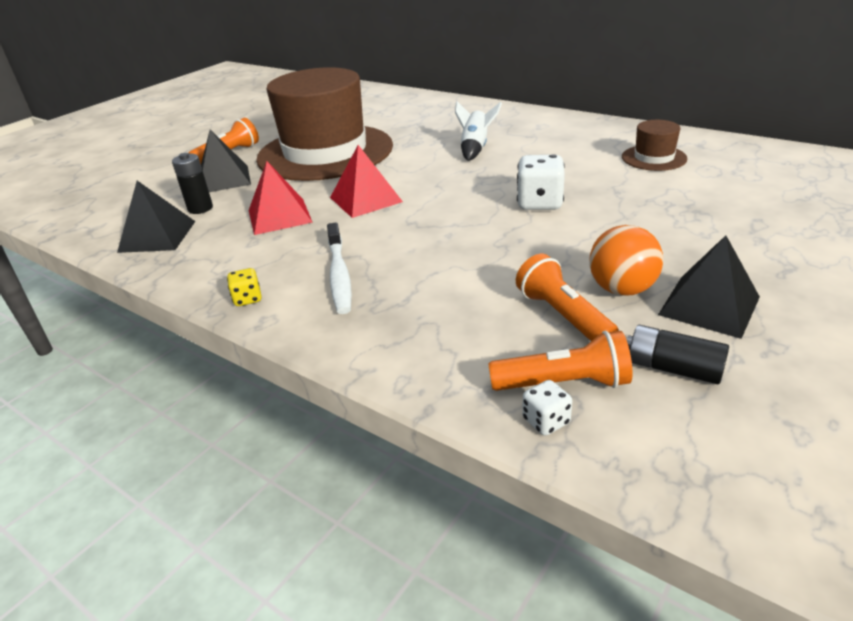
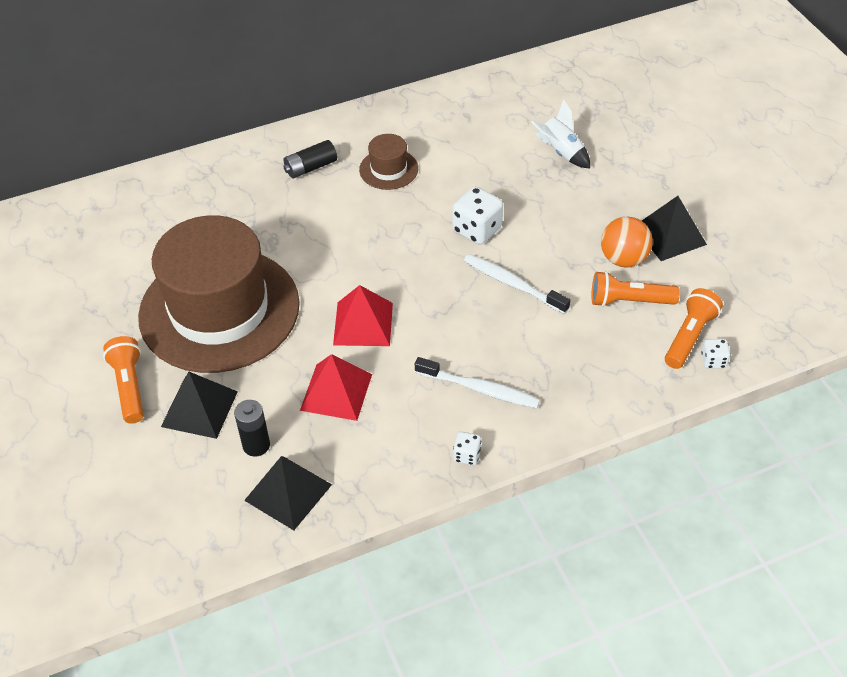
camera: 60 degrees left, 15 degrees up
yellow dice [227,268,262,306] -> white dice [453,432,482,465]
white rocket [455,101,502,161] -> white rocket moved to [531,99,590,169]
brown hat [622,120,687,171] -> brown hat moved to [359,134,418,190]
black battery [627,325,729,384] -> black battery moved to [284,140,337,179]
none -> white toothbrush [464,254,570,314]

